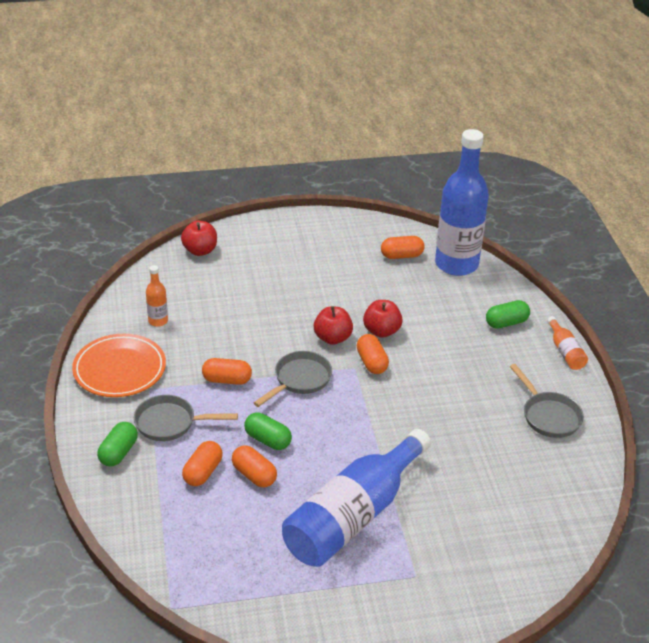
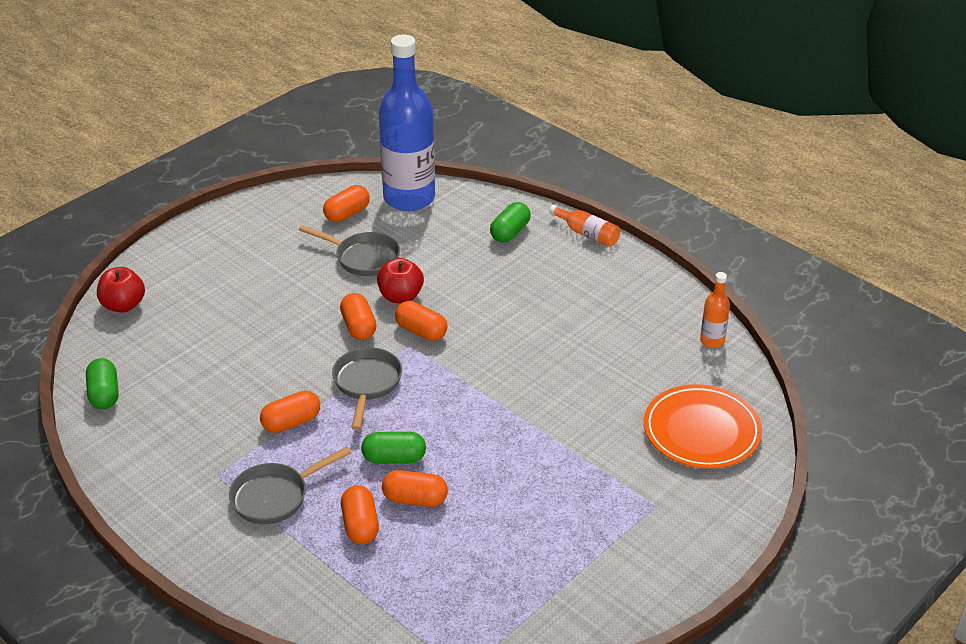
camera: 35 degrees left, 0 degrees up
orange plate [72,334,166,397] -> orange plate moved to [644,384,762,469]
green capsule [97,422,138,466] -> green capsule moved to [86,358,119,409]
orange bottle [146,265,168,327] -> orange bottle moved to [700,272,730,348]
blue bottle [282,429,431,567] -> none
red apple [314,306,353,345] -> orange capsule [340,293,377,340]
grey pan [510,364,584,438] -> grey pan moved to [299,225,400,276]

